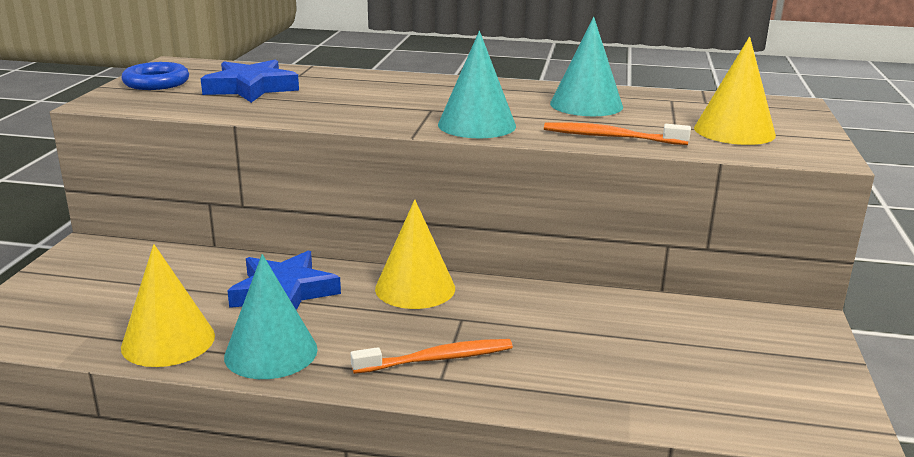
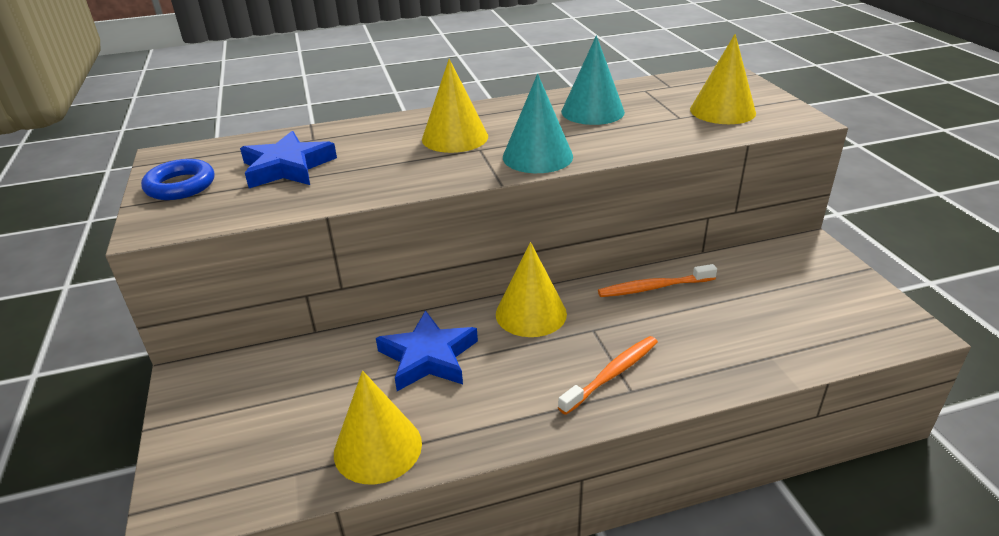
camera: 25 degrees left, 10 degrees up
turquoise cone [224,254,318,379] -> none
orange toothbrush [544,122,691,145] -> orange toothbrush moved to [598,264,717,297]
none -> yellow cone [422,59,488,153]

